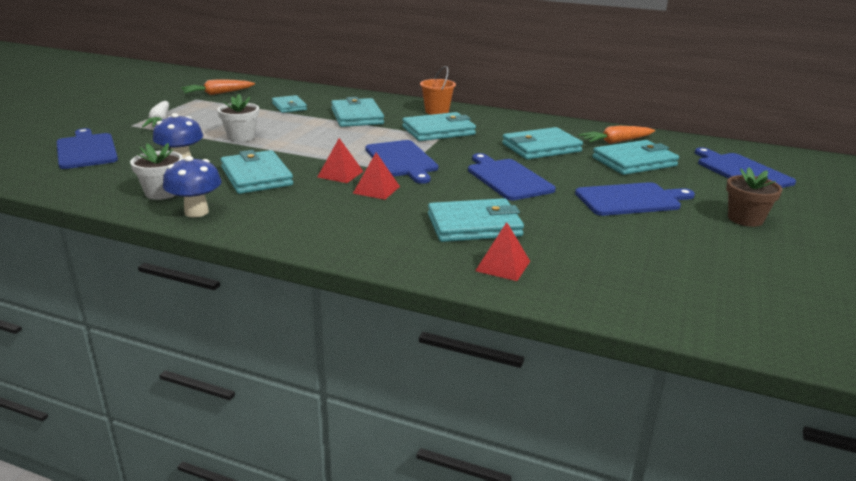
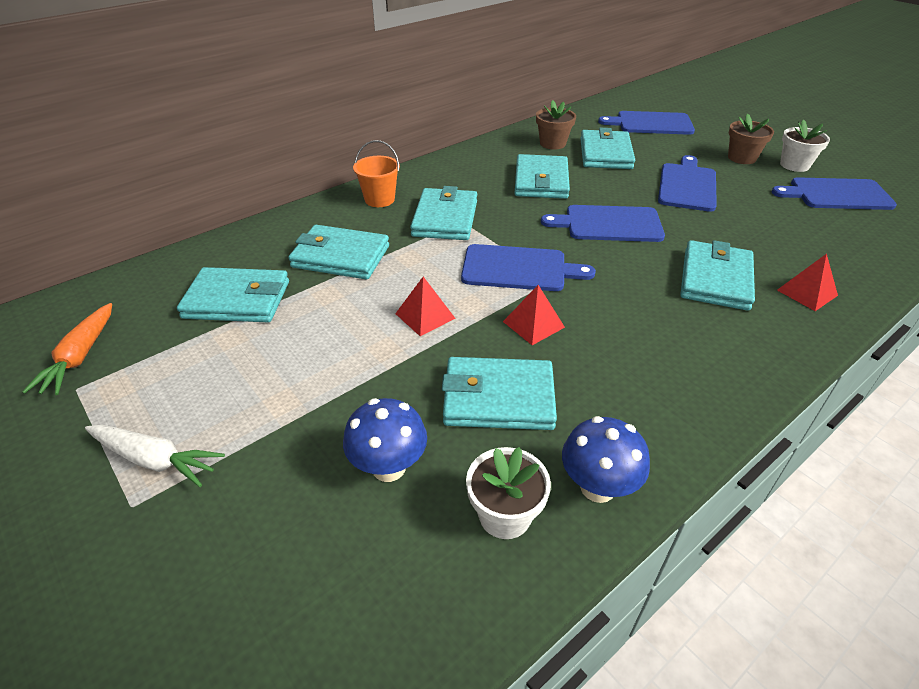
camera: 60 degrees left, 15 degrees up
blue cutting board [57,128,118,169] -> blue cutting board moved to [771,177,897,210]
white flower pot [217,94,259,142] -> white flower pot moved to [780,119,830,172]
turquoise wallet [272,95,307,113] -> turquoise wallet [177,267,289,322], size x1.60
red pyramid [353,152,400,200] -> red pyramid moved to [395,277,455,336]
orange carrot [578,126,655,144] -> brown flower pot [536,100,576,150]

